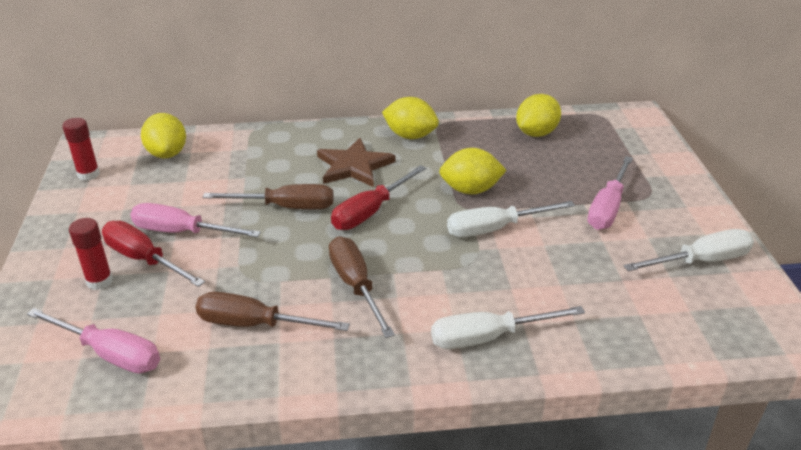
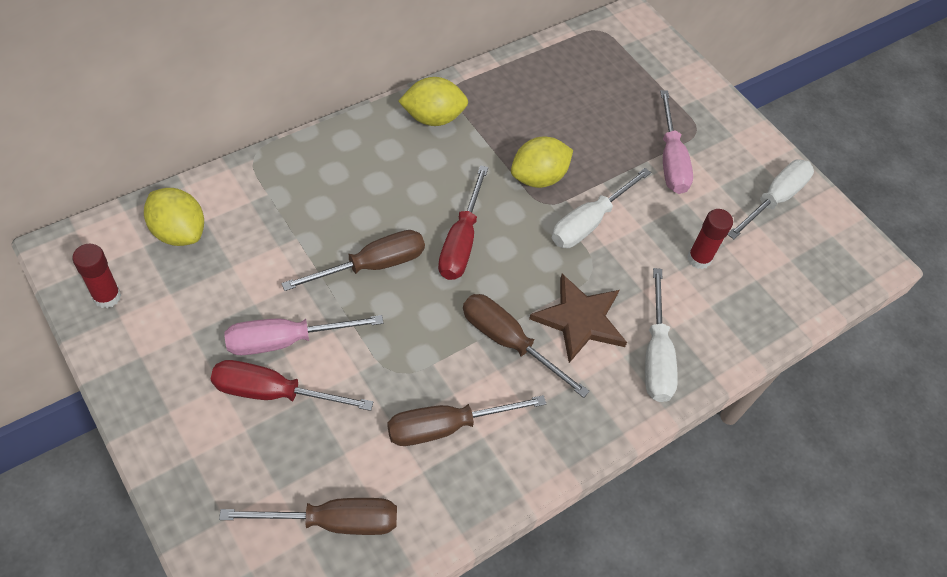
camera: 35 degrees left, 20 degrees up
pink screwdriver [27,308,160,374] -> brown screwdriver [219,498,397,535]
red glue stick [69,218,113,290] -> red glue stick moved to [687,209,733,269]
brown star [317,138,395,187] -> brown star moved to [529,274,627,363]
white screwdriver [431,306,585,349] -> white screwdriver turned 45 degrees counterclockwise [645,268,678,402]
yellow lemon [516,94,561,137] -> none

